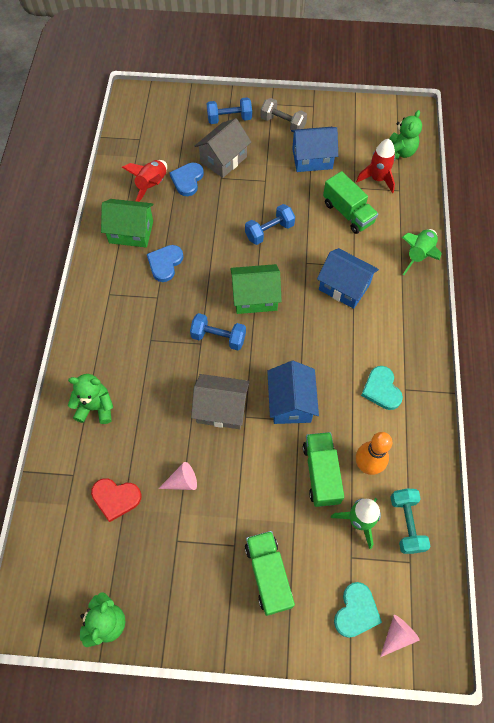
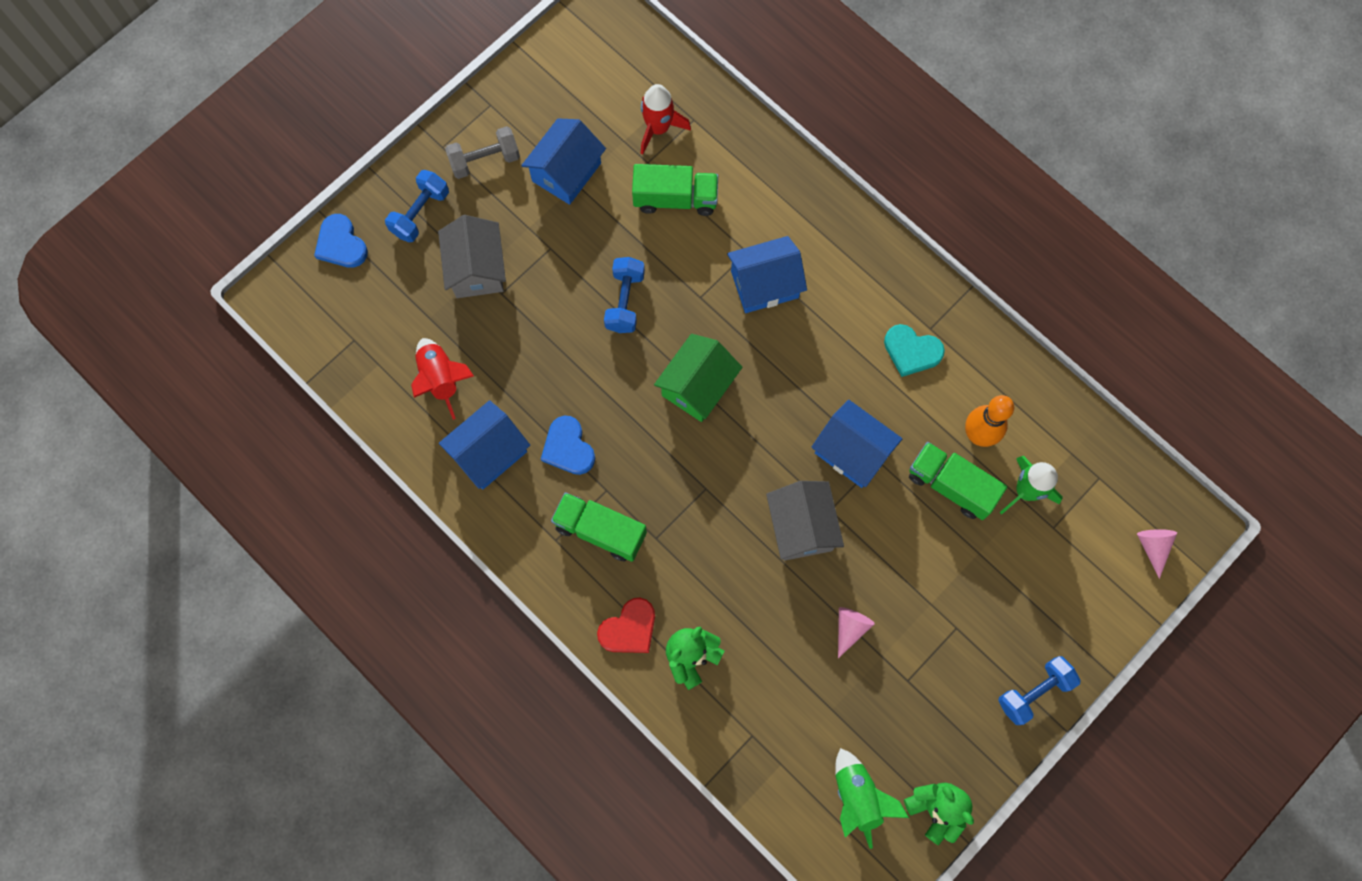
camera: 50 degrees left, 10 degrees up
red heart [91,478,142,522] -> red heart moved to [597,598,655,653]
green house [101,199,154,248] -> blue house [439,400,530,490]
blue heart [169,163,204,196] -> blue heart moved to [314,214,368,268]
blue dumbbell [190,313,246,350] -> blue dumbbell moved to [998,656,1081,725]
grey house [191,374,250,429] -> grey house turned 60 degrees counterclockwise [766,481,844,561]
green truck [245,531,295,616] -> green truck moved to [551,492,647,562]
turquoise heart [334,582,382,638] -> none
green teddy bear [389,110,422,159] -> none
turquoise dumbbell [391,489,431,554] -> none
green rocket [402,229,441,275] -> green rocket moved to [836,748,909,849]

